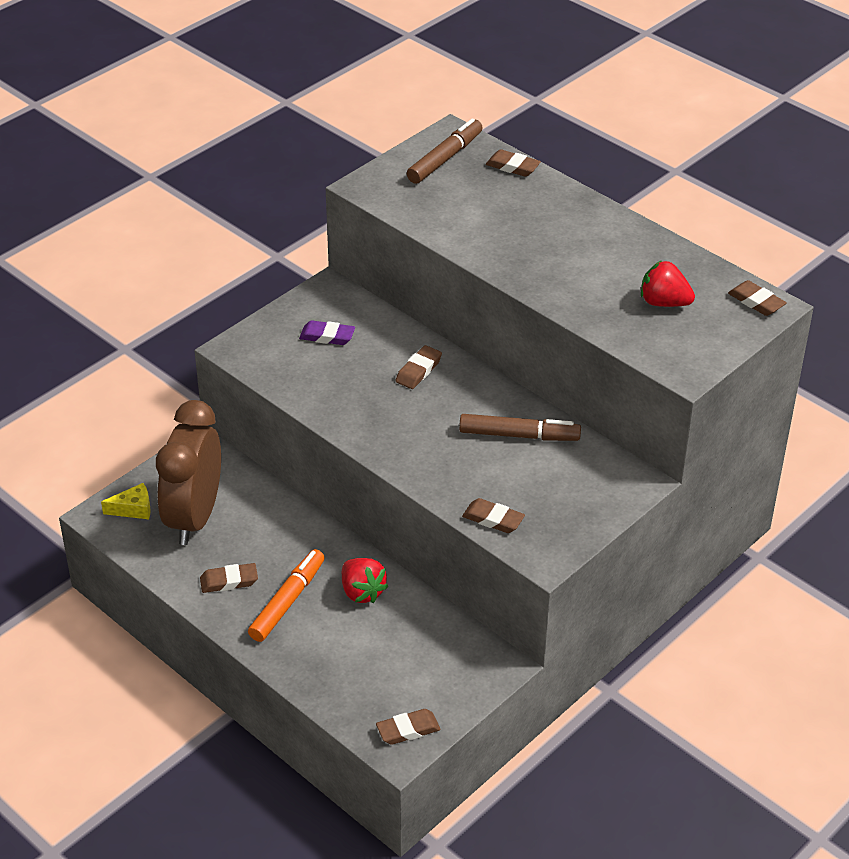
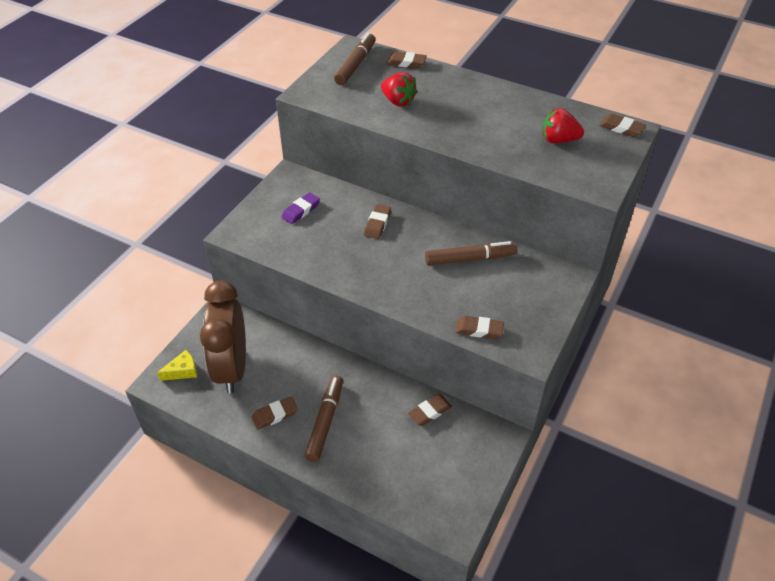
camera: 15 degrees left, 5 degrees up
orange marker [248,549,325,642] -> brown marker [305,375,343,462]
purple eraser [299,320,355,345] -> purple eraser turned 45 degrees counterclockwise [281,192,320,224]
red strawberry [342,558,388,603] -> red strawberry moved to [381,72,418,107]
brown eraser [376,709,441,745] -> brown eraser moved to [408,394,452,426]

